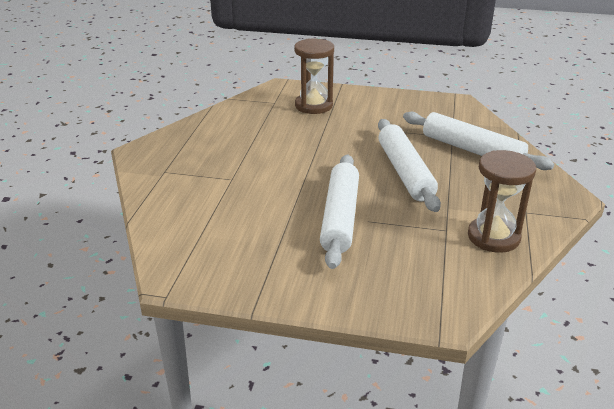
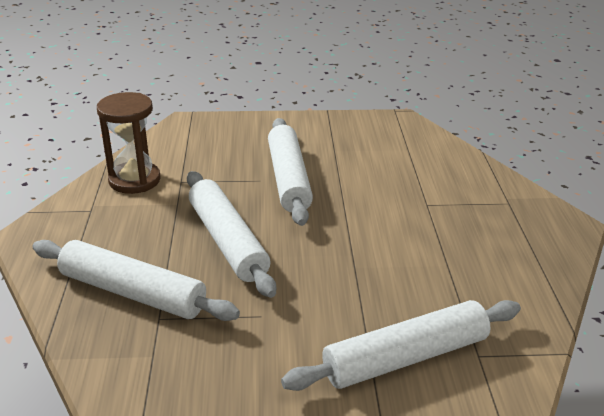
camera: 165 degrees right, 0 degrees up
brown hourglass [294,38,334,114] -> white rolling pin [281,300,521,391]

